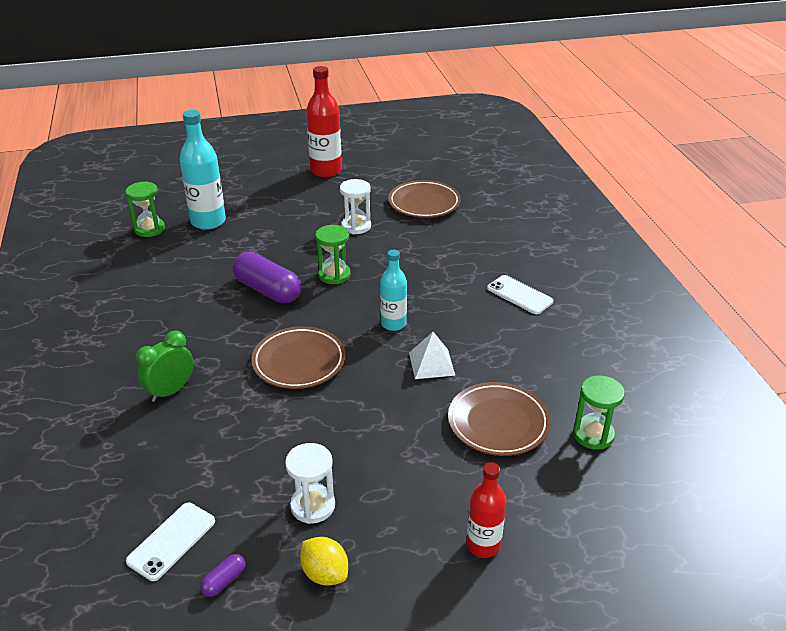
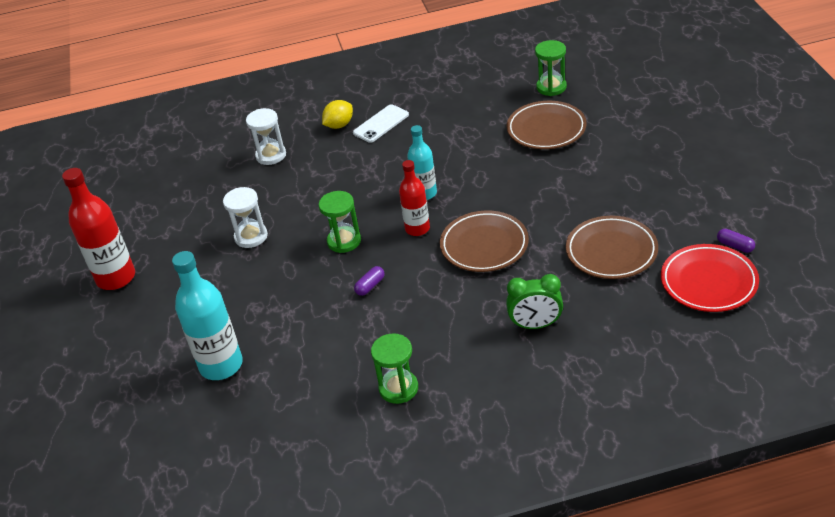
camera: 85 degrees left, 5 degrees up
green hourglass [125,181,165,237] -> green hourglass moved to [371,333,418,404]
white phone [126,503,215,581] -> red plate [661,244,759,312]
green clock [136,331,194,402] -> green clock turned 45 degrees counterclockwise [506,274,563,329]
purple capsule [233,252,301,304] -> purple capsule [354,266,384,296], size x0.43
white hourglass [285,443,335,524] -> white hourglass moved to [246,108,286,165]
yellow lemon [300,537,348,586] -> yellow lemon moved to [322,100,353,129]
brown plate [388,180,461,218] -> brown plate moved to [566,216,658,279]
white pyramid [409,332,455,379] -> none
red bottle [466,462,507,558] -> red bottle moved to [399,160,430,236]

